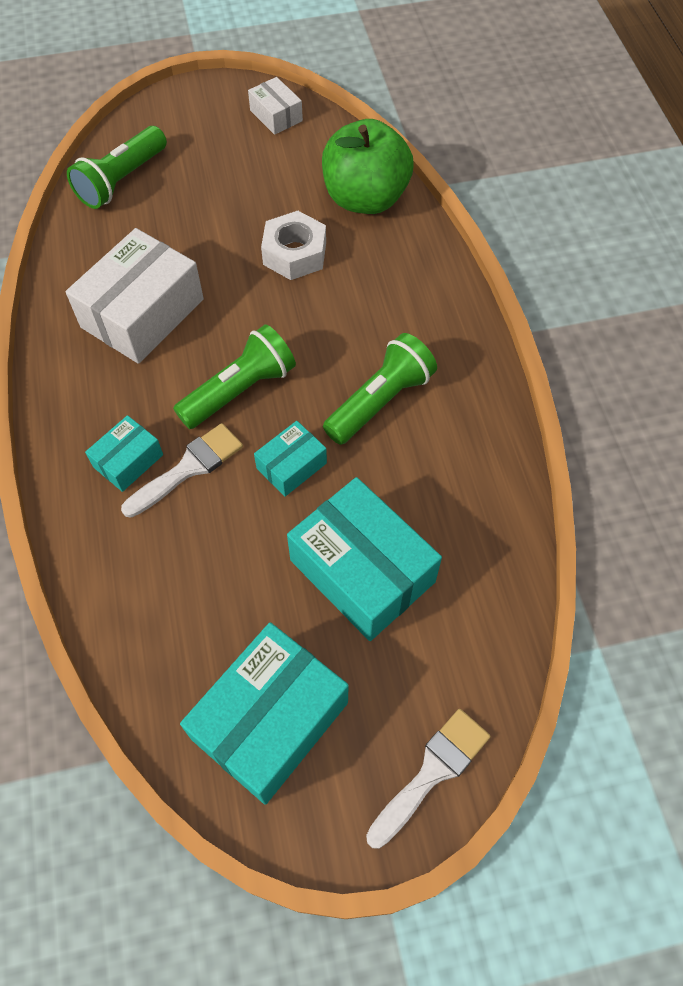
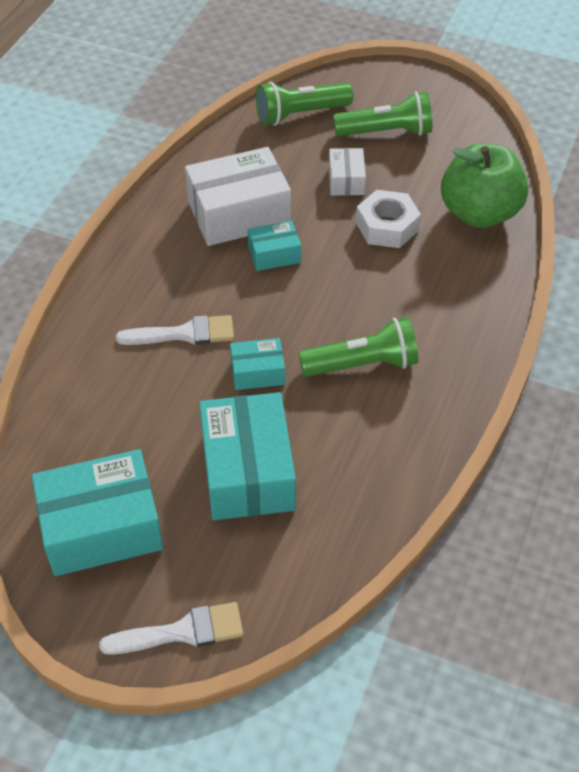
camera: 35 degrees right, 10 degrees down
turquoise box [85,415,163,492] -> turquoise box moved to [248,221,301,271]
green flashlight [173,324,296,429] -> green flashlight moved to [333,91,432,136]
white box [248,77,303,135] -> white box moved to [329,148,366,196]

